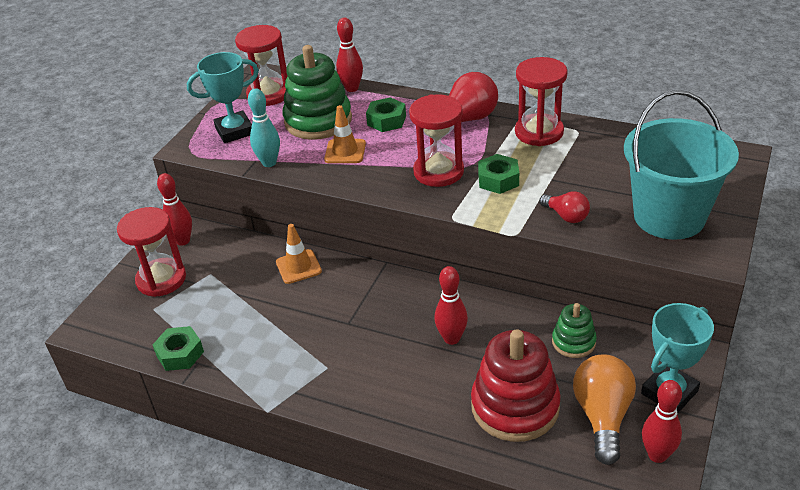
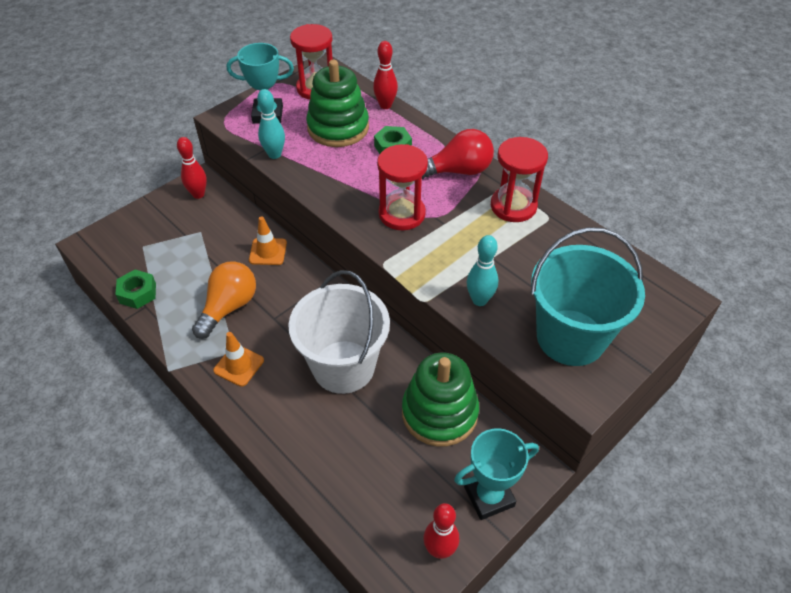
camera: 20 degrees right, 10 degrees up
red hourglass [117,207,186,297] -> none
orange traffic cone [324,105,366,163] -> orange traffic cone moved to [213,332,264,387]
red bowling pin [434,266,468,345] -> white bucket [288,270,390,394]
red stacking toy [471,329,560,442] -> none
green nut [478,154,519,194] -> none
red light bulb [539,191,590,223] -> turquoise bowling pin [467,235,498,306]
green stacking toy [552,303,597,358] -> green stacking toy [402,352,479,447], size x1.90
orange light bulb [573,354,636,465] -> orange light bulb moved to [192,261,256,339]

